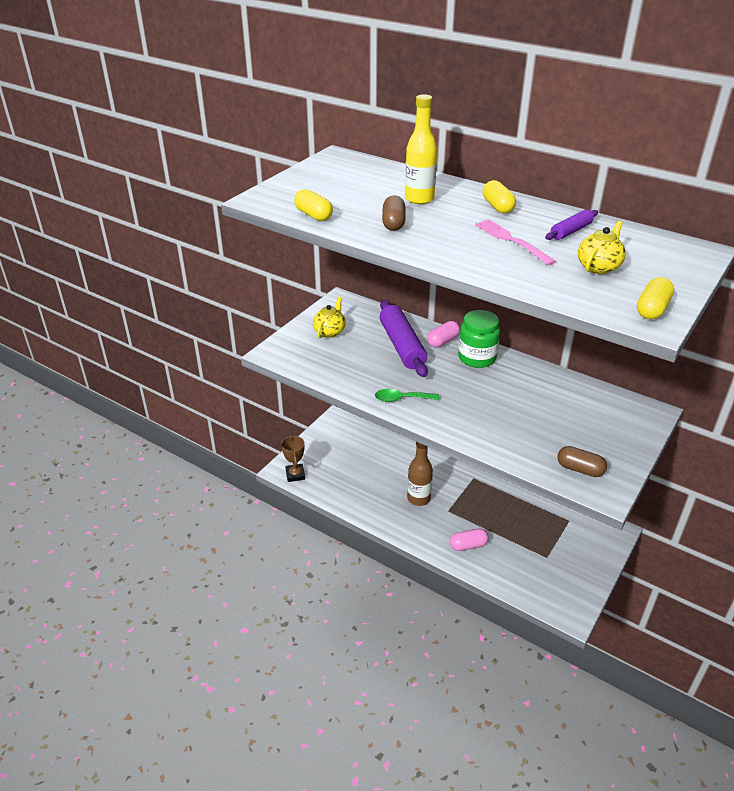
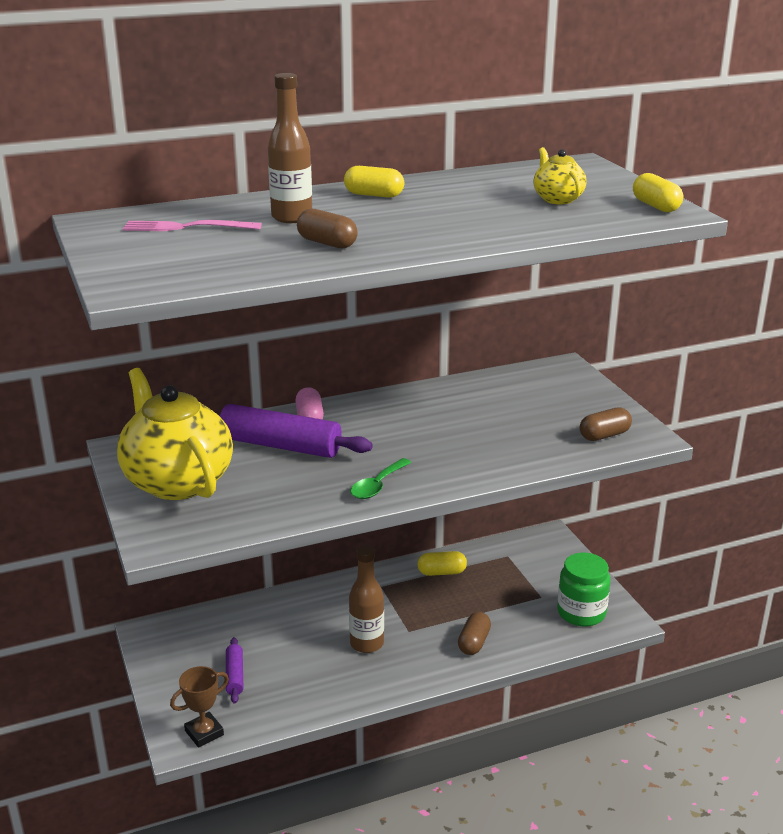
camera: 55 degrees left, 10 degrees down
brown trophy [281,435,305,482] -> brown trophy turned 60 degrees counterclockwise [170,666,229,748]
yellow capsule [294,189,333,221] -> yellow capsule moved to [418,551,467,576]
yellow teapot [313,297,346,338] -> yellow teapot [117,368,233,500], size x2.16
yellow bottle [405,94,437,204] -> brown bottle [268,73,312,223]
pink capsule [450,528,489,551] -> brown capsule [458,612,491,655]
green jar [458,310,500,368] -> green jar moved to [557,553,610,626]
pink fork [475,219,556,265] -> pink fork moved to [123,220,262,231]
purple rolling pin [545,209,598,240] -> purple rolling pin moved to [226,637,243,703]

